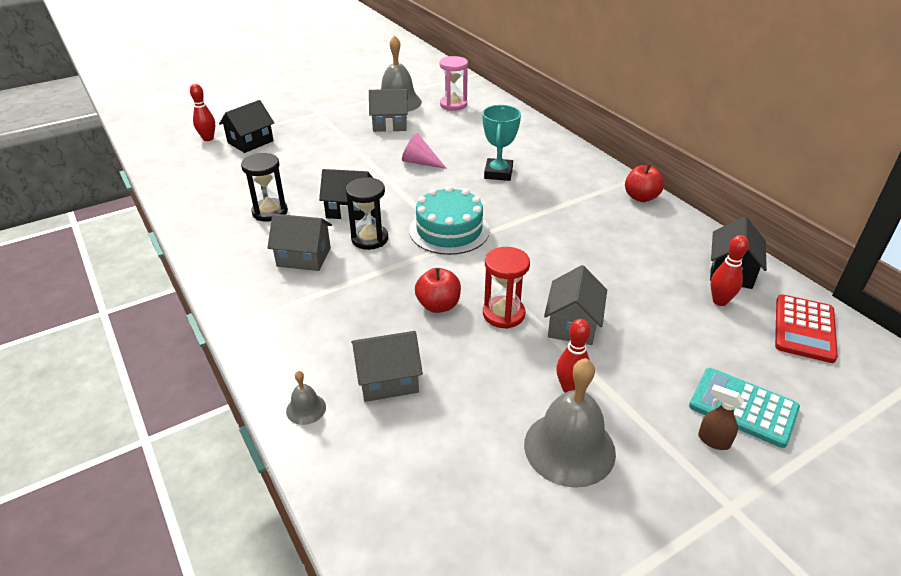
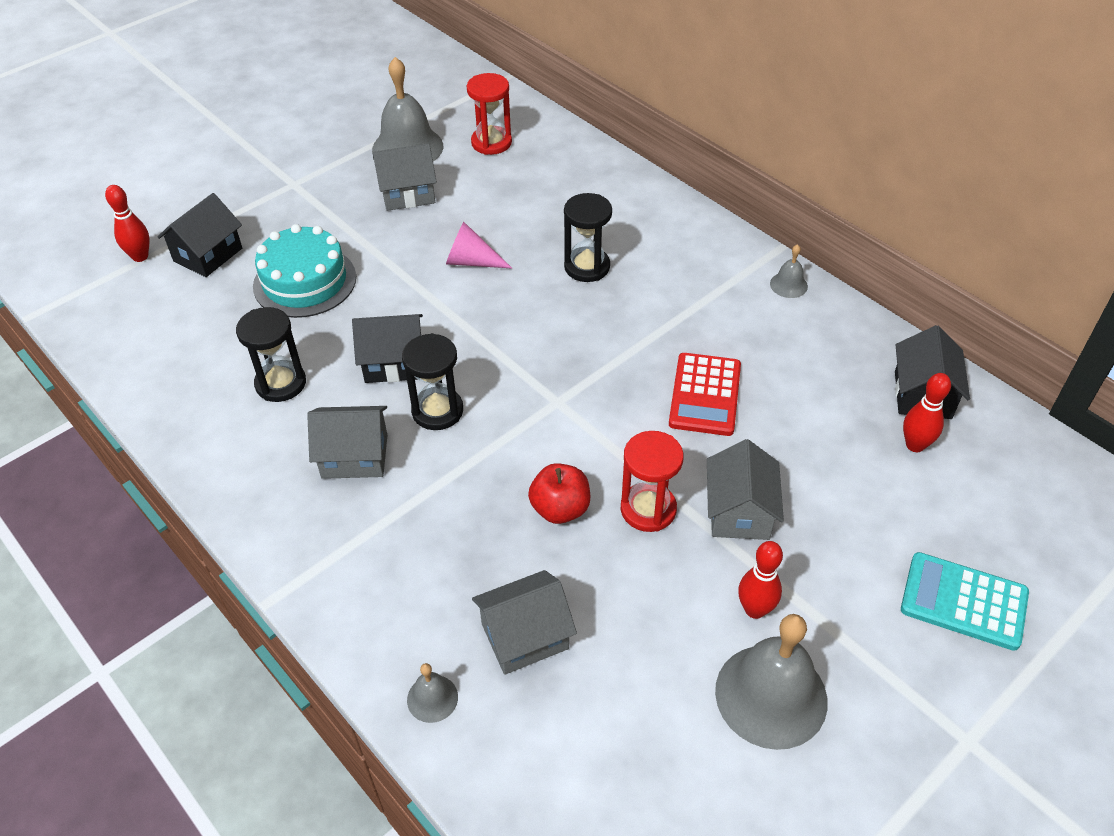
camera: 10 degrees left, 10 degrees up
turquoise cake [409,186,490,255] -> turquoise cake moved to [253,224,356,318]
pink hourglass [440,56,468,111] -> red hourglass [467,73,512,155]
turquoise trophy [482,105,521,181] -> black hourglass [564,193,612,282]
red apple [625,164,664,202] -> grey bell [770,244,808,298]
brown spray bottle [698,384,744,450] -> none
red calculator [775,294,838,363] -> red calculator moved to [669,353,741,436]

